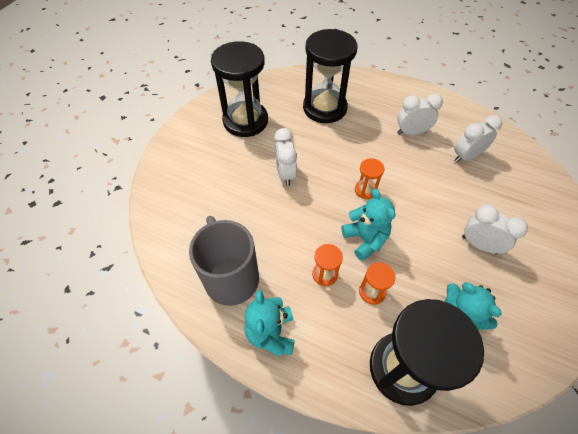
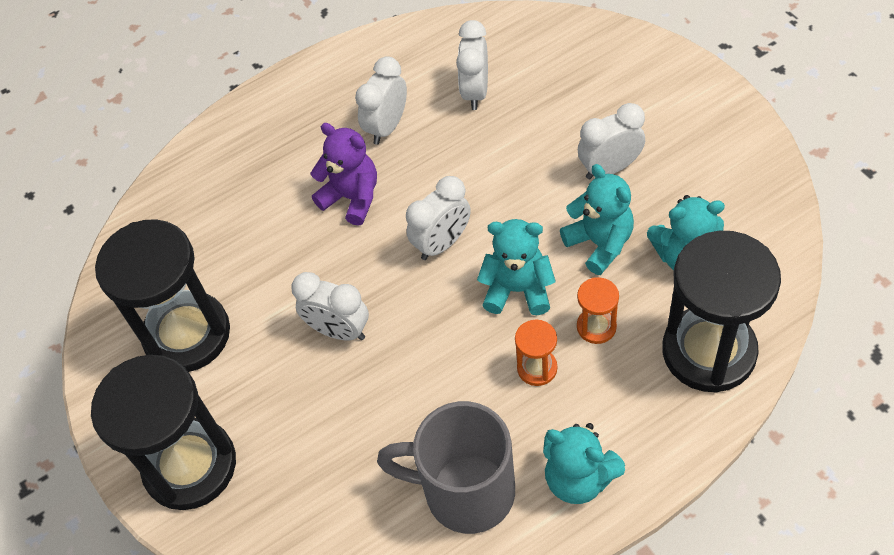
camera: 50 degrees left, 0 degrees up
black hourglass [303,29,357,123] -> black hourglass moved to [91,355,236,510]
orange hourglass [355,158,384,199] -> white clock [406,176,471,260]
none -> purple teddy bear [310,123,377,226]
none -> turquoise teddy bear [560,164,634,275]

